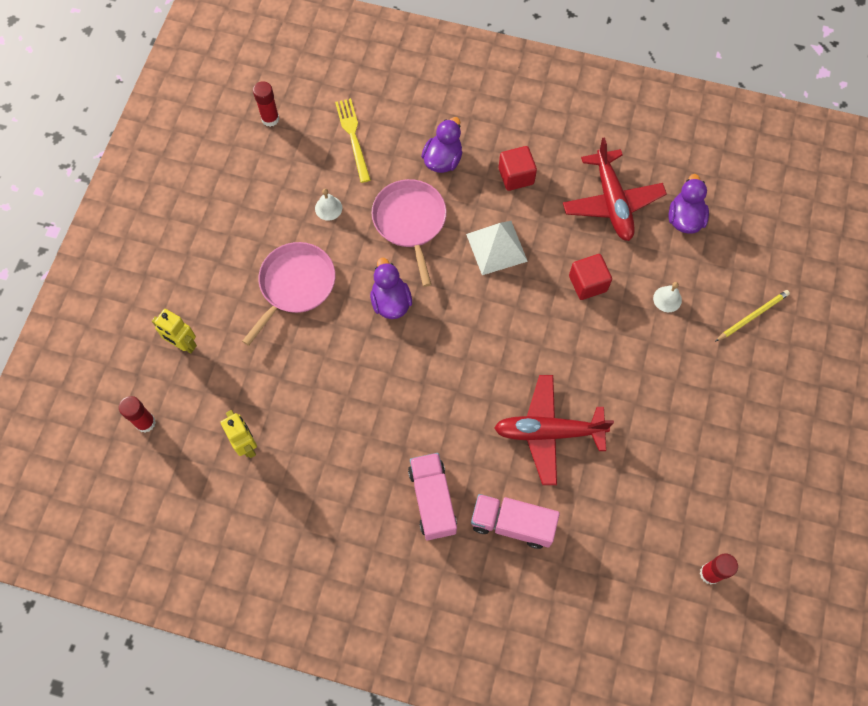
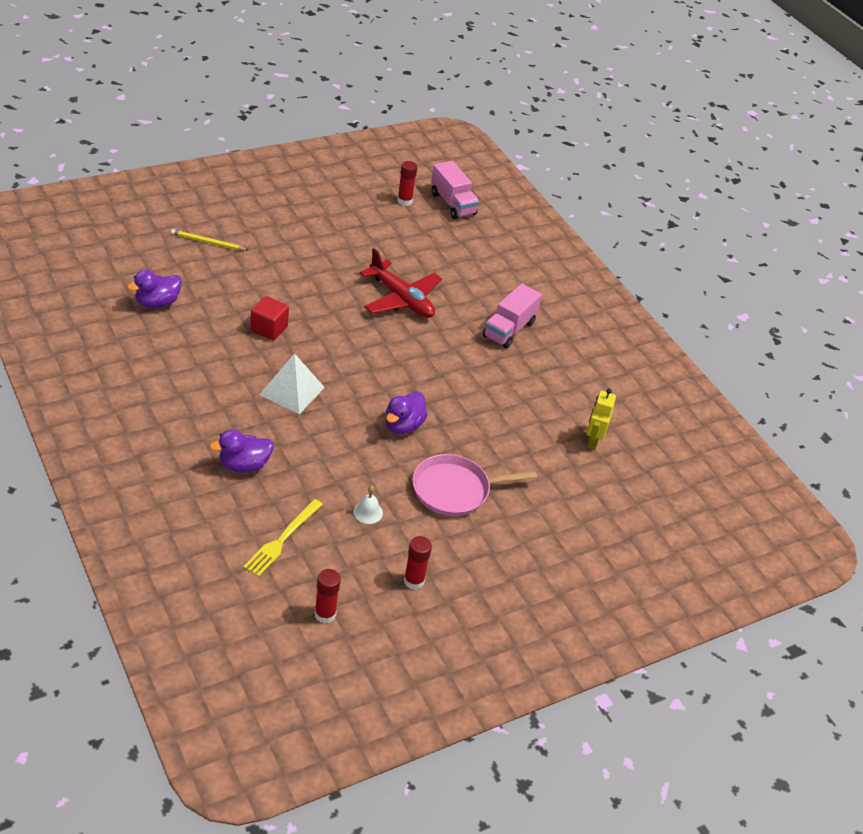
camera: 140 degrees left, 25 degrees down
red glue stick [119,396,156,433] -> red glue stick moved to [404,536,432,590]
yellow robot [152,309,197,353] -> none
pink pan [372,179,447,287] -> none
pink truck [471,494,560,549] -> pink truck moved to [431,161,479,219]
red cube [499,146,537,191] -> none
red plane [563,137,667,241] -> none
white bell [653,282,682,312] -> none

